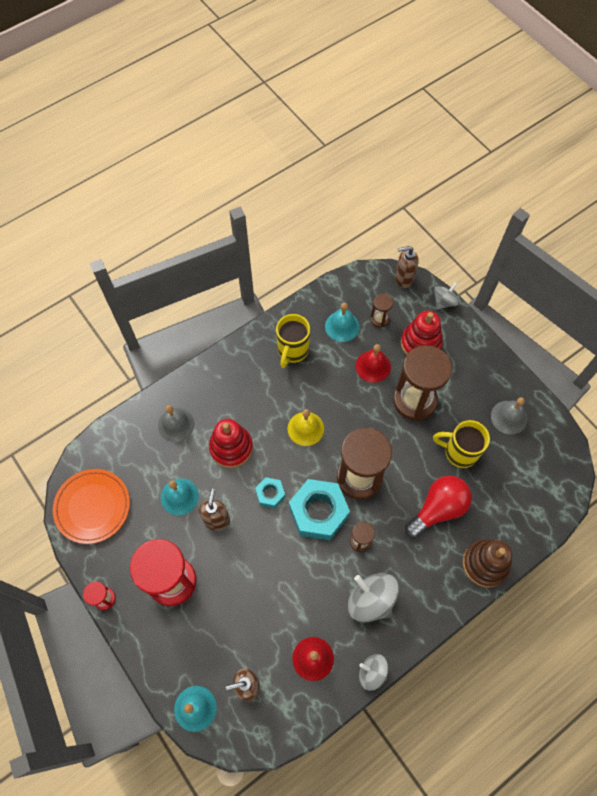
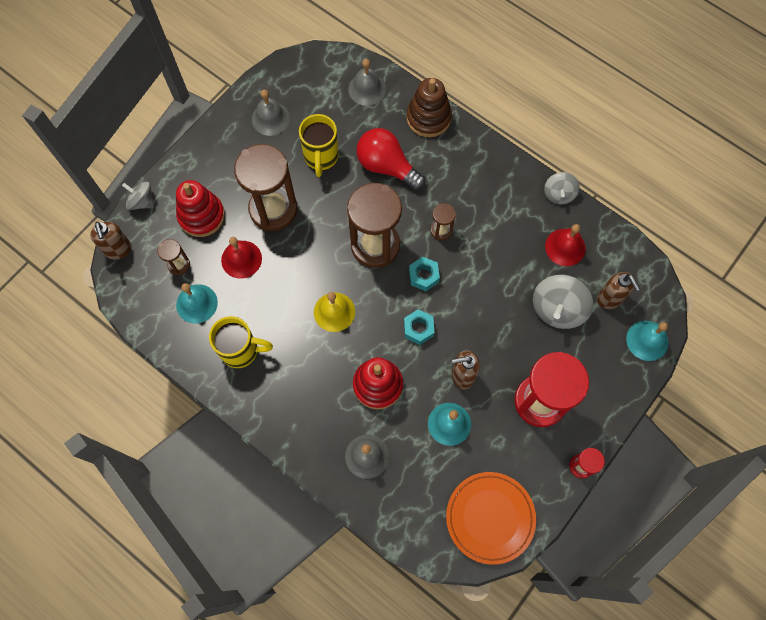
camera: 105 degrees left, 5 degrees up
turquoise nut [289,479,350,540] -> turquoise nut [409,256,440,291], size x0.51
grey spinning top [348,573,399,622] -> grey spinning top moved to [533,275,593,329]
none -> grey bell [348,59,386,106]

